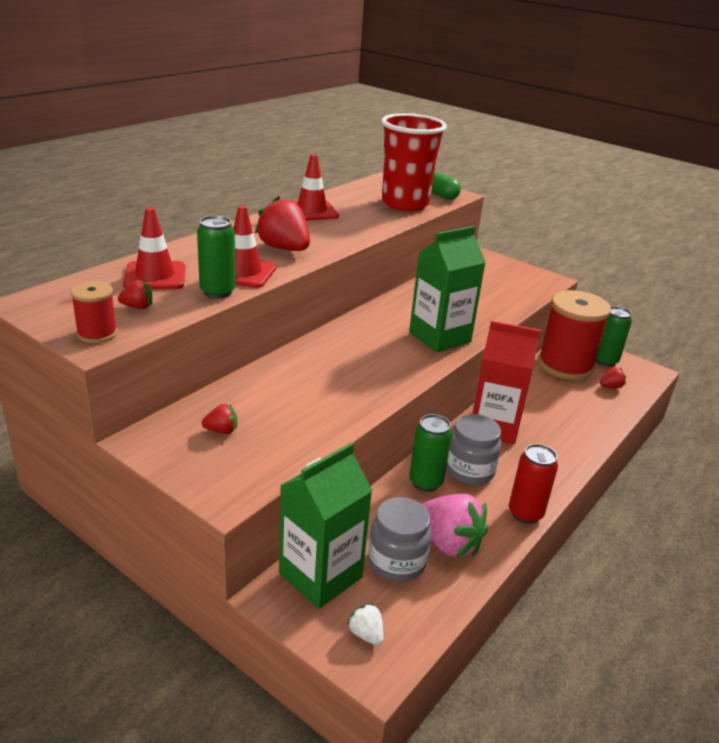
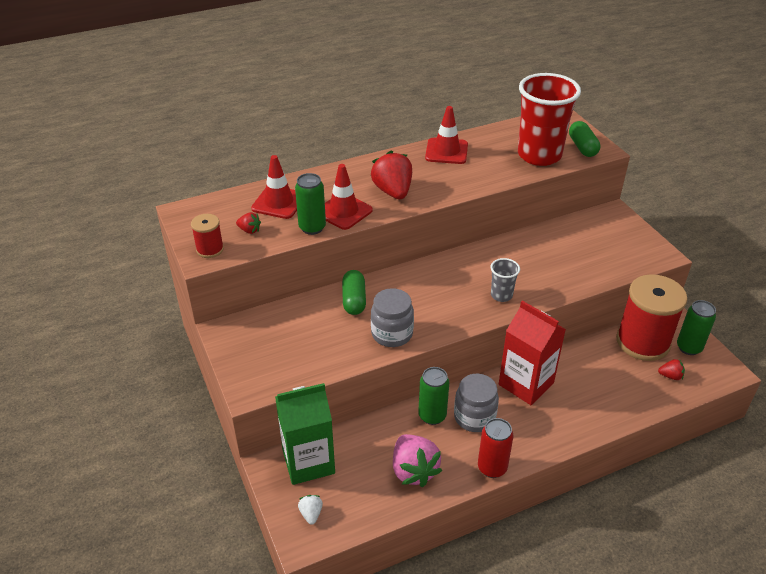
camera: 30 degrees right, 10 degrees up
red strawberry [202,404,237,434] -> none
grey jar [368,497,432,582] -> grey jar moved to [371,288,414,347]
green carton [409,226,486,352] -> grey cup [491,258,520,302]
none -> green capsule [342,270,366,315]

